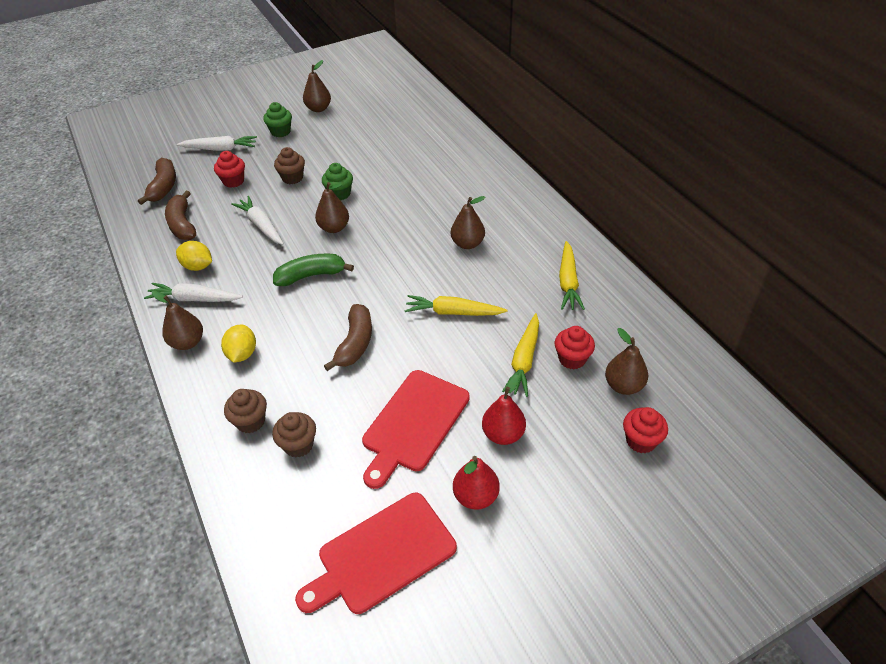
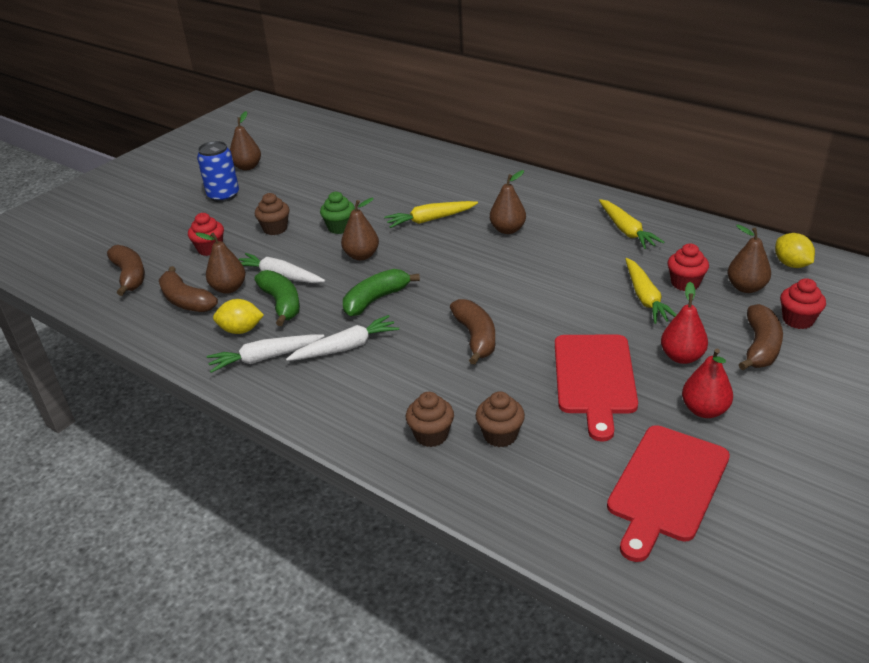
camera: 25 degrees left, 10 degrees down
brown pear [152,291,203,350] -> brown pear moved to [195,232,246,294]
white carrot [177,136,257,151] -> white carrot moved to [286,315,399,361]
yellow lemon [221,325,256,363] -> yellow lemon moved to [775,233,815,268]
green cupcake [263,102,292,137] -> blue can [197,141,239,202]
yellow carrot [404,295,508,316] -> yellow carrot moved to [384,201,478,228]
none -> green banana [254,270,300,326]
none -> brown banana [739,304,783,370]

